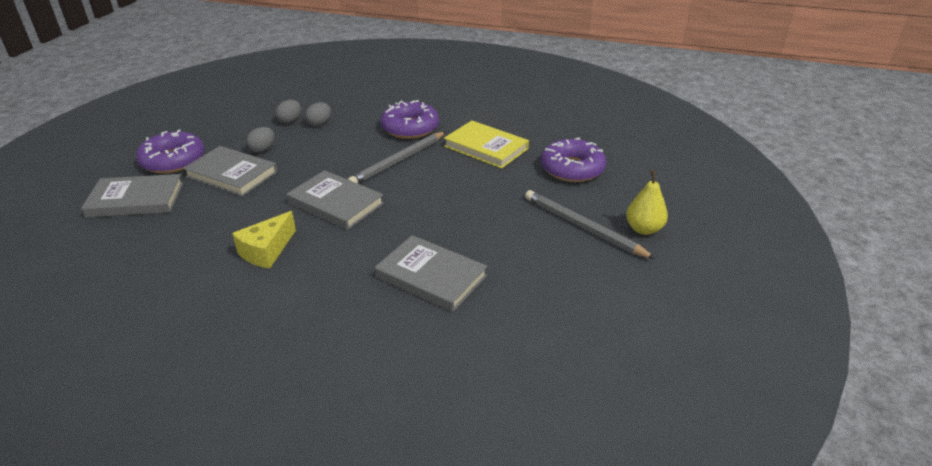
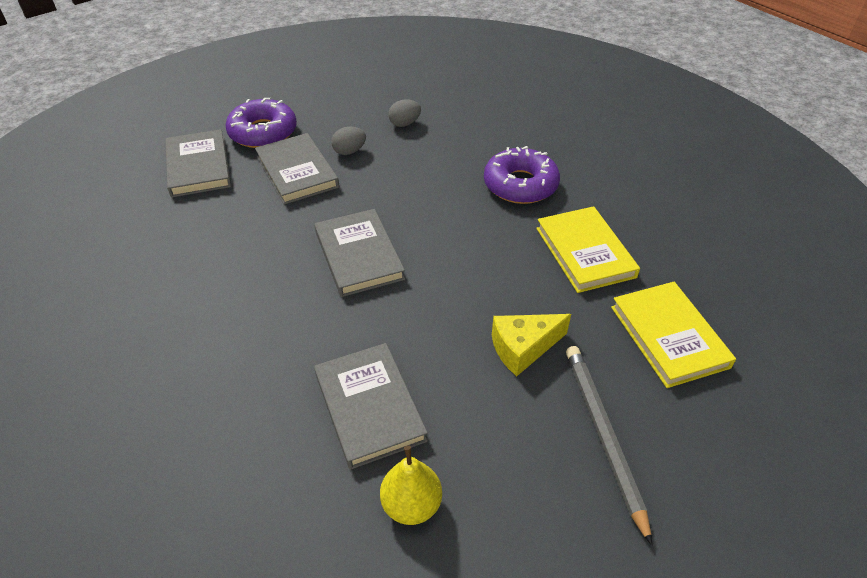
camera: 35 degrees right, 10 degrees up
grey book [81,174,183,218] -> grey book turned 45 degrees clockwise [165,129,231,197]
yellow cheese [232,211,296,269] -> yellow cheese moved to [492,314,571,376]
grey egg [305,102,331,126] -> none
grey pencil [347,132,446,184] -> none
purple donut [541,138,606,182] -> yellow book [611,282,736,388]
yellow pear [626,170,668,235] -> yellow pear moved to [380,445,442,525]

